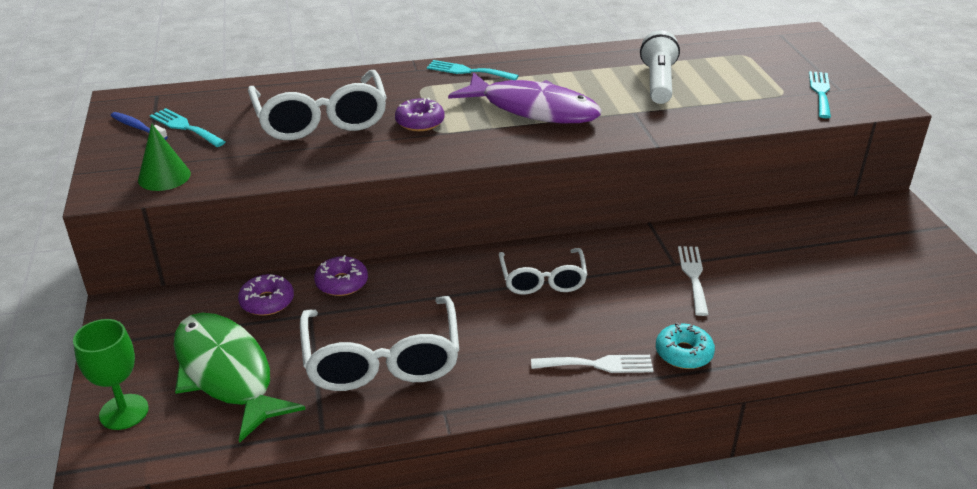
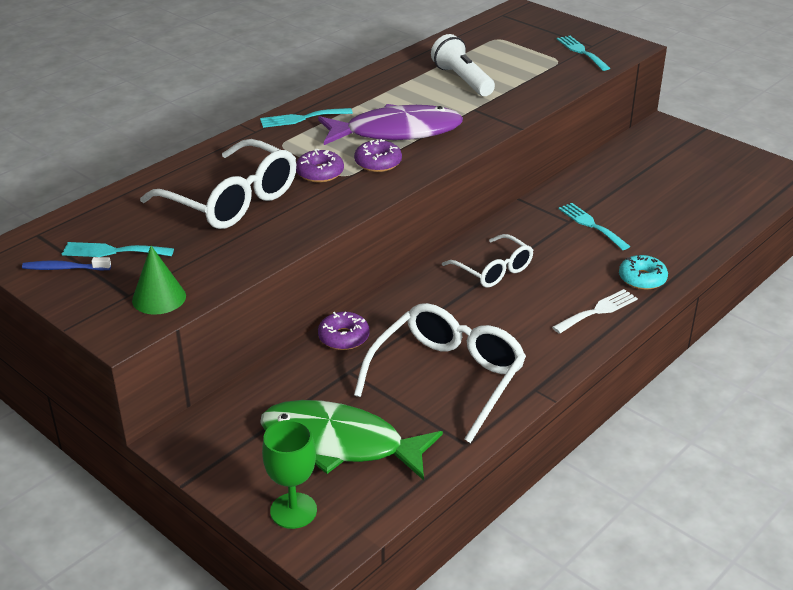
camera: 35 degrees left, 0 degrees up
purple donut [238,274,294,316] -> purple donut moved to [354,139,402,172]
white glasses [300,296,459,391] -> white glasses turned 105 degrees counterclockwise [354,303,526,443]
white fork [678,246,709,316] -> turquoise fork [559,203,630,250]

